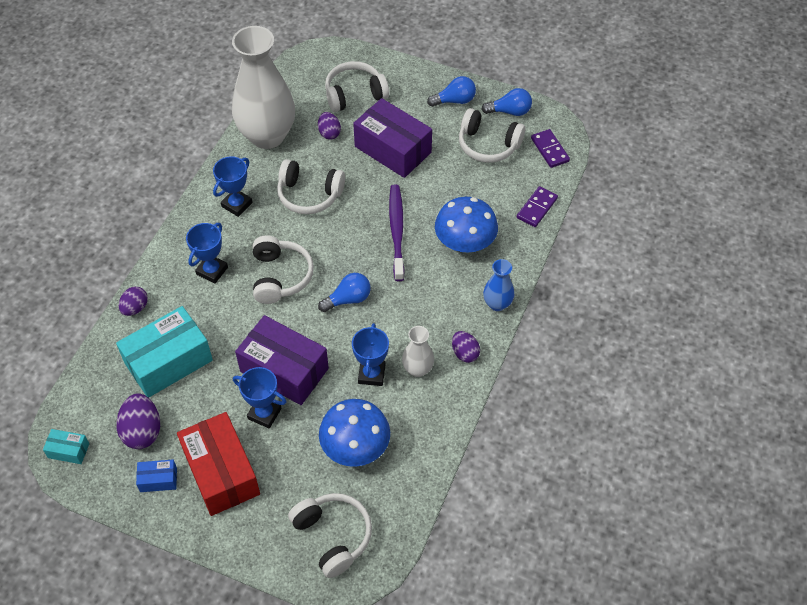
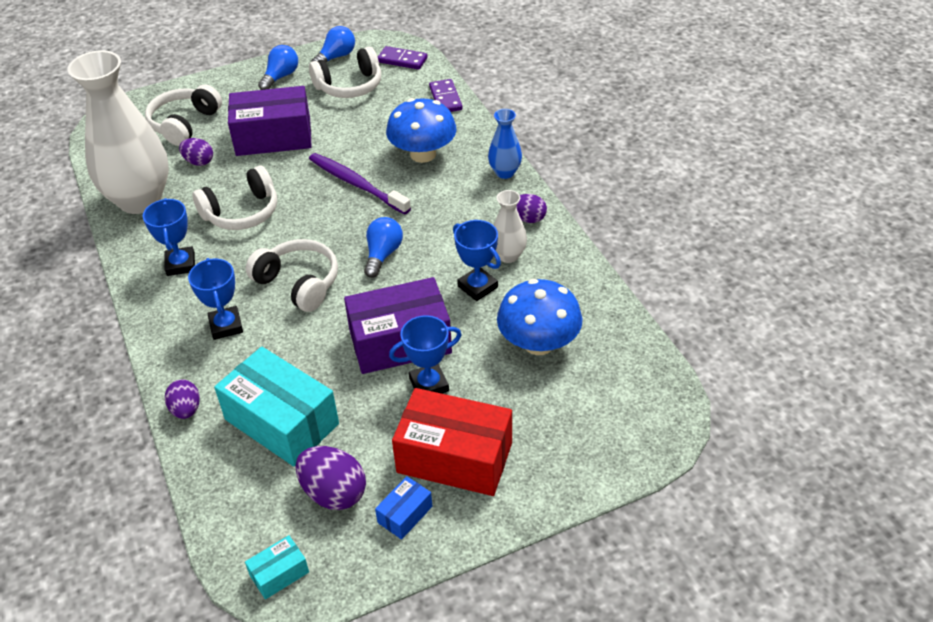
camera: 45 degrees left, 10 degrees down
turquoise box [116,306,213,398] -> turquoise box turned 60 degrees counterclockwise [214,346,339,467]
white headphones [288,493,372,578] -> none

